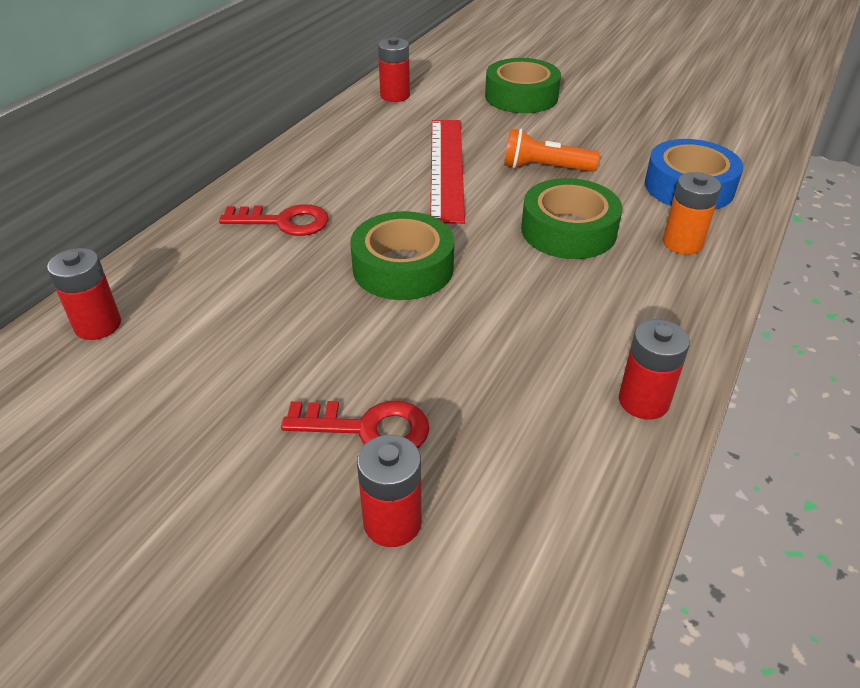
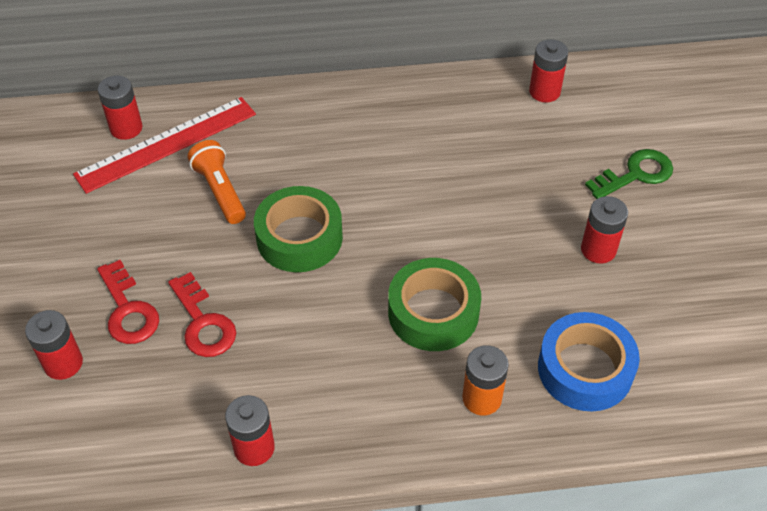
camera: 55 degrees right, 10 degrees up
red key [219,204,329,236] -> red key moved to [168,272,236,357]
red ruler [430,120,465,224] -> red ruler moved to [73,97,256,194]
green tape [485,58,561,113] -> green key [585,149,673,199]
orange flashlight [504,129,600,172] -> orange flashlight moved to [187,140,246,224]
none -> red battery [581,196,628,263]

